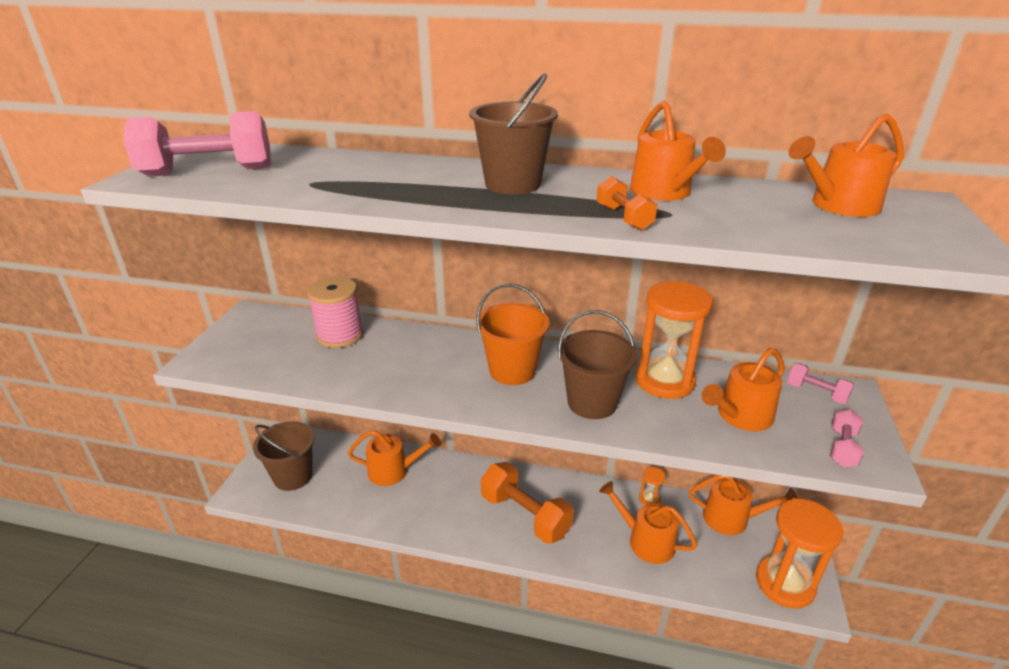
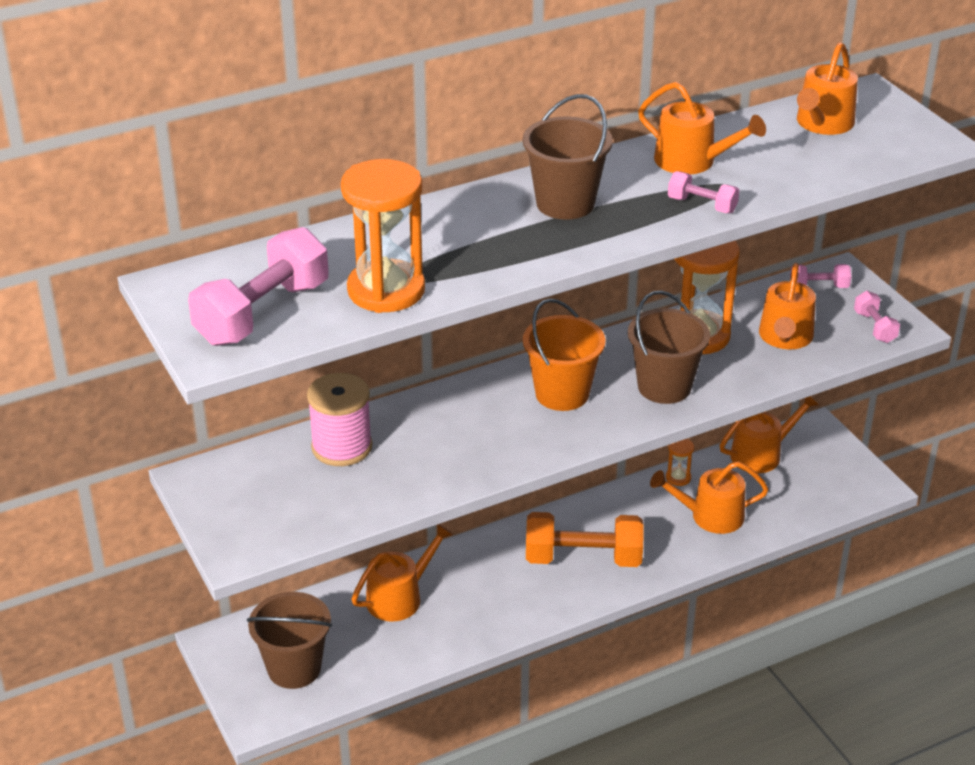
camera: 40 degrees left, 5 degrees up
orange dumbbell [597,176,657,230] -> pink dumbbell [668,171,739,213]
orange hourglass [756,498,843,609] -> orange hourglass moved to [341,159,425,313]

